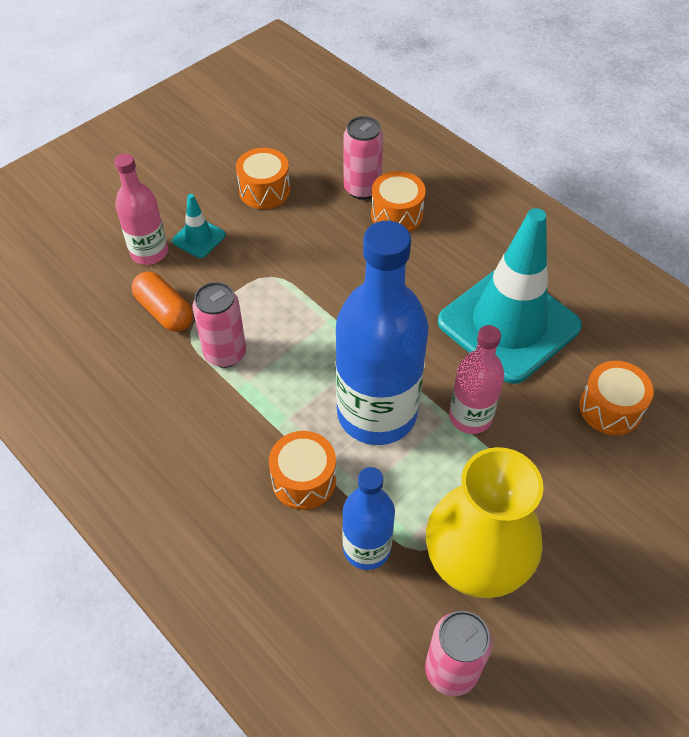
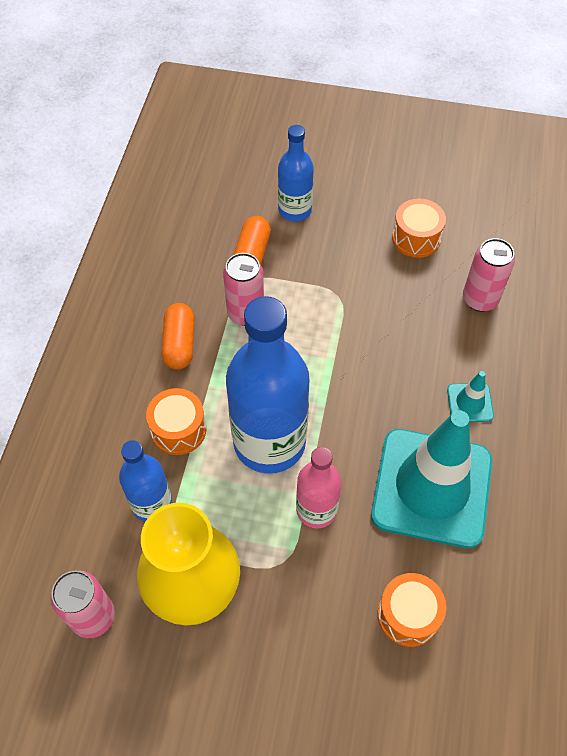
camera: 55 degrees right, 5 degrees up
pink bottle [114,153,168,265] -> blue bottle [278,125,314,221]
turquoise traffic cone [172,194,226,258] -> turquoise traffic cone moved to [447,371,494,422]
orange drum [371,171,426,232] -> none
none -> orange capsule [162,303,194,370]

